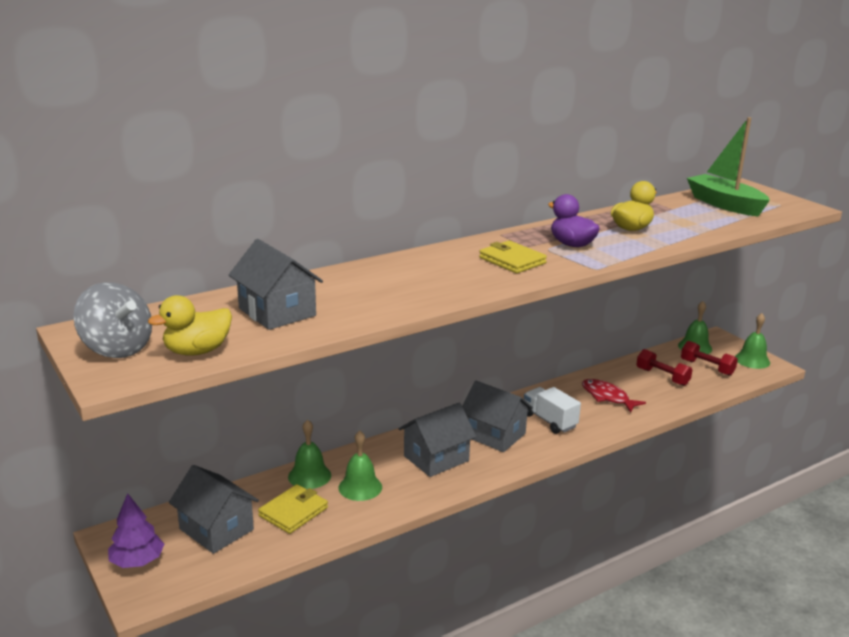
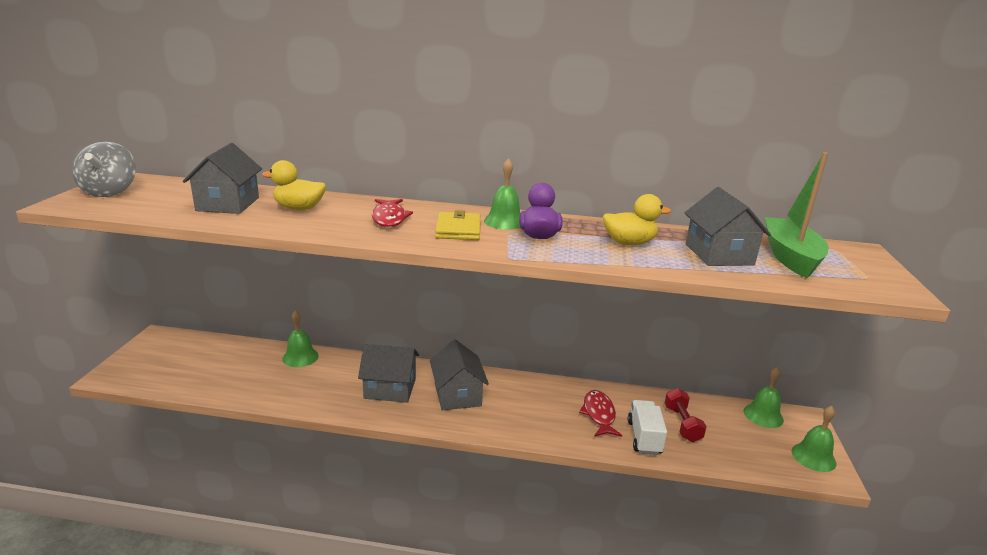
camera: 40 degrees right, 0 degrees up
purple tree [108,493,164,568] -> none
yellow duck [148,295,232,356] -> yellow duck moved to [262,160,326,210]
grey house [169,465,259,554] -> grey house moved to [685,187,771,266]
yellow wallet [258,484,328,534] -> none
green bell [339,430,382,501] -> green bell moved to [484,158,521,230]
white truck [524,387,581,434] -> white truck moved to [628,400,667,455]
red dumbbell [681,341,738,376] -> none
none -> red fish [372,199,413,227]

